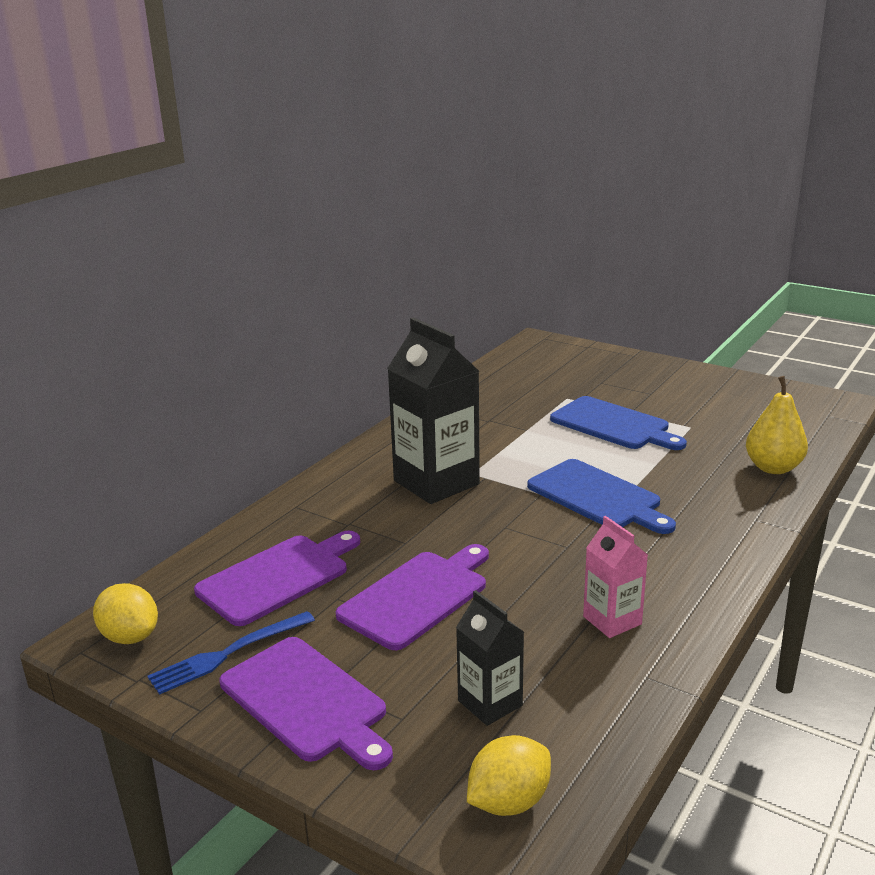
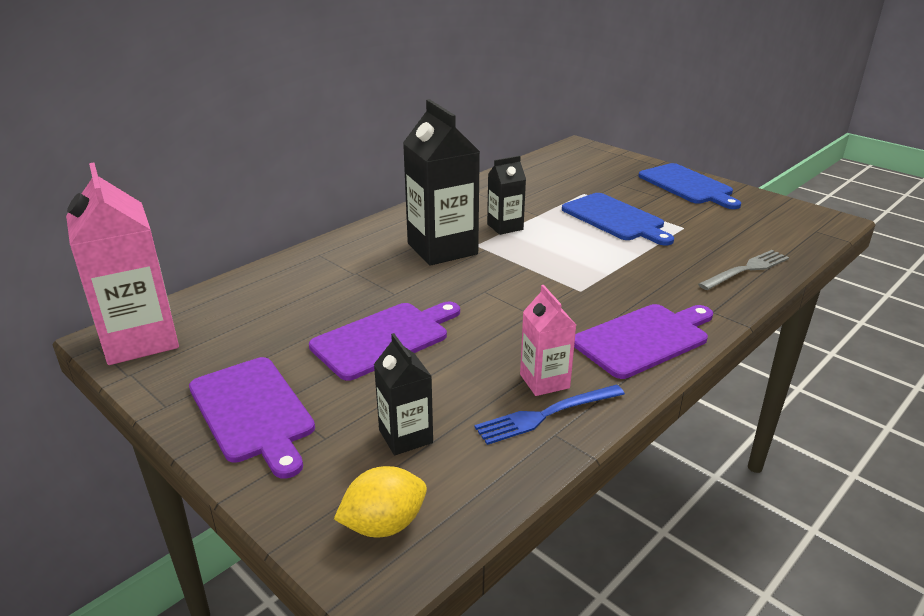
camera: 10 degrees right, 5 degrees up
yellow lemon [93,583,158,644] -> pink carton [66,163,179,365]
blue fork [147,611,315,695] -> blue fork moved to [474,385,625,445]
purple cutting board [194,531,360,626] -> purple cutting board moved to [574,304,713,379]
blue cutting board [527,459,676,534] -> blue cutting board moved to [639,163,741,209]
yellow pear [746,376,808,474] -> grey fork [698,250,789,290]
none -> black carton [487,156,526,235]

